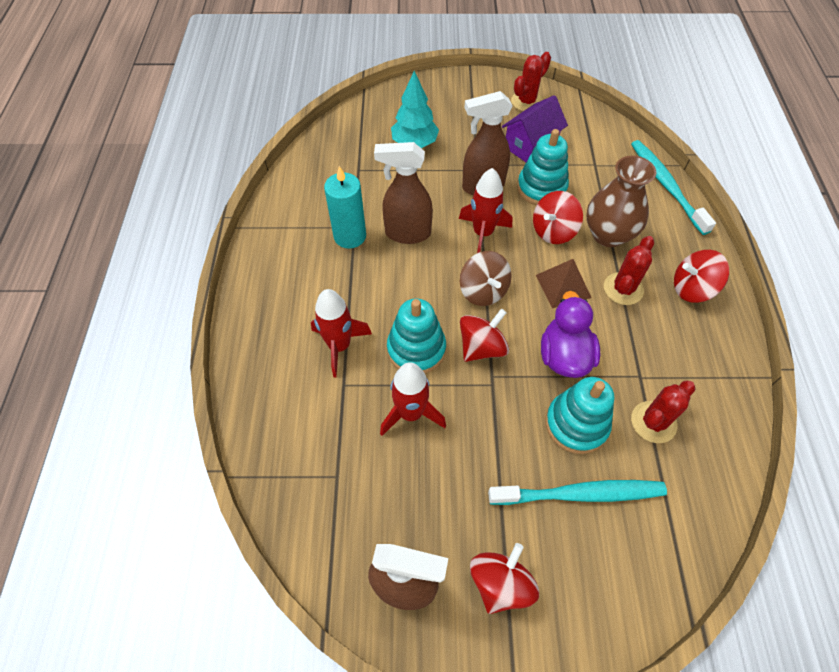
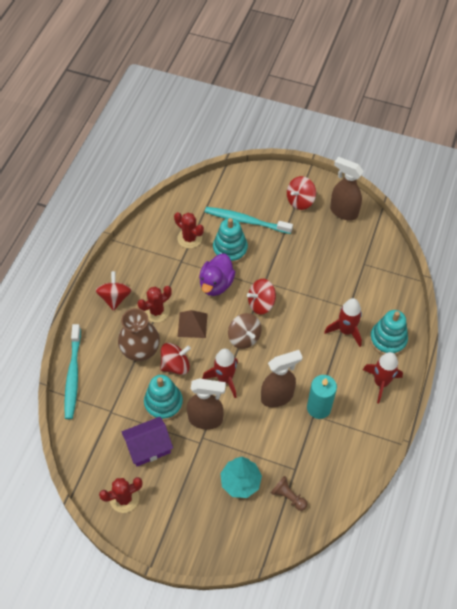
camera: 160 degrees left, 0 degrees up
brown spray bottle [374,142,433,244] -> brown spray bottle turned 45 degrees counterclockwise [261,350,302,407]
red rocket [380,362,446,436] -> red rocket moved to [363,352,403,403]
turquoise stacking toy [387,298,446,374] -> turquoise stacking toy moved to [370,310,408,355]
brown spinning top [460,251,512,306] -> brown spinning top turned 150 degrees clockwise [228,313,261,349]
red cactus [631,380,696,443] -> red cactus turned 60 degrees clockwise [174,212,204,249]
red spinning top [674,250,729,303] -> red spinning top turned 105 degrees counterclockwise [95,271,132,311]
none -> brown pawn [270,476,307,511]

